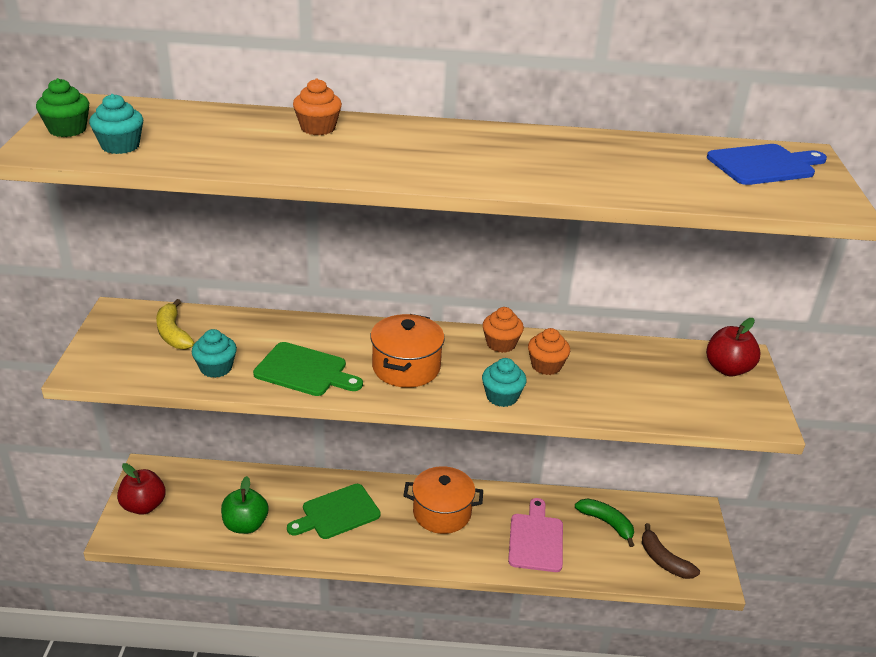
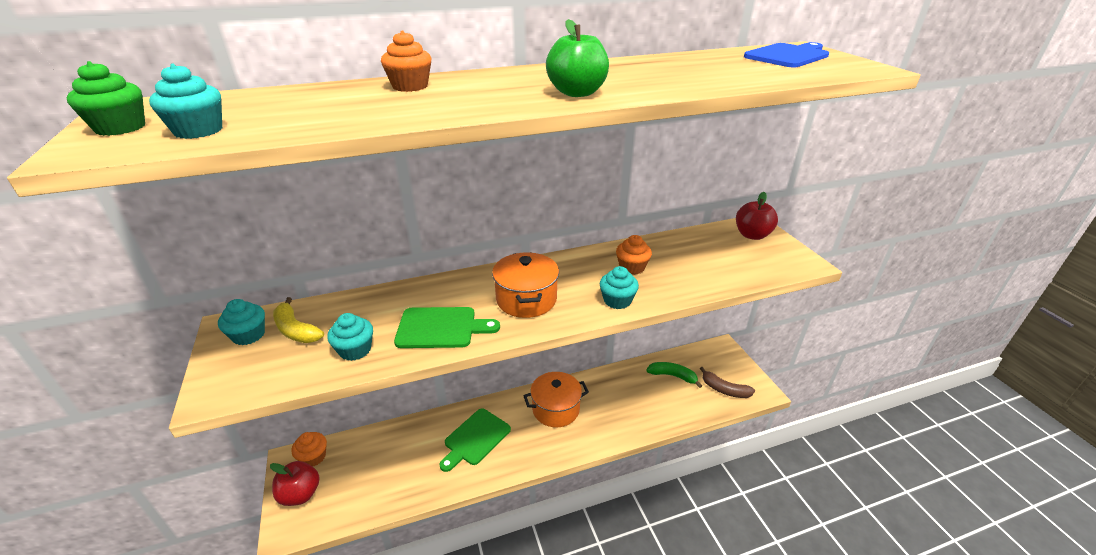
camera: 20 degrees left, 0 degrees up
green apple [221,476,269,534] -> green apple moved to [546,19,609,97]
orange cupcake [483,307,524,353] -> orange cupcake moved to [291,432,327,466]
pink cutting board [508,498,563,572] -> none
none -> turquoise cupcake [218,299,265,345]

